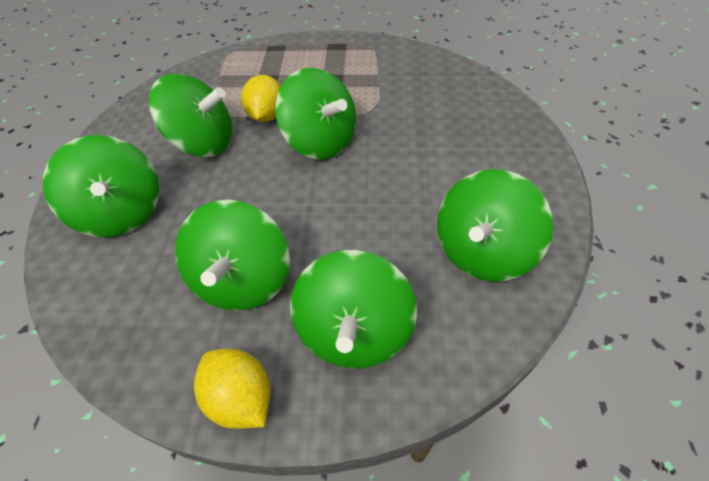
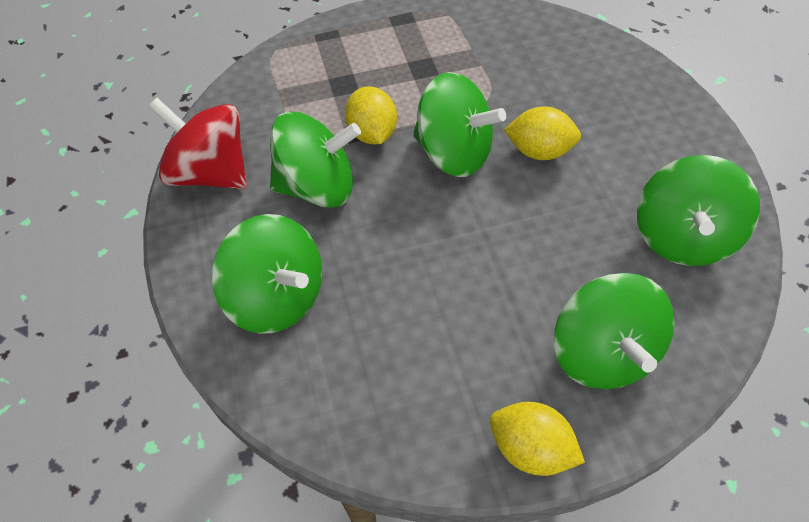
camera: 20 degrees left, 5 degrees up
green spinning top [175,200,290,311] -> none
none -> red spinning top [148,98,247,189]
none -> yellow lemon [504,106,581,160]

